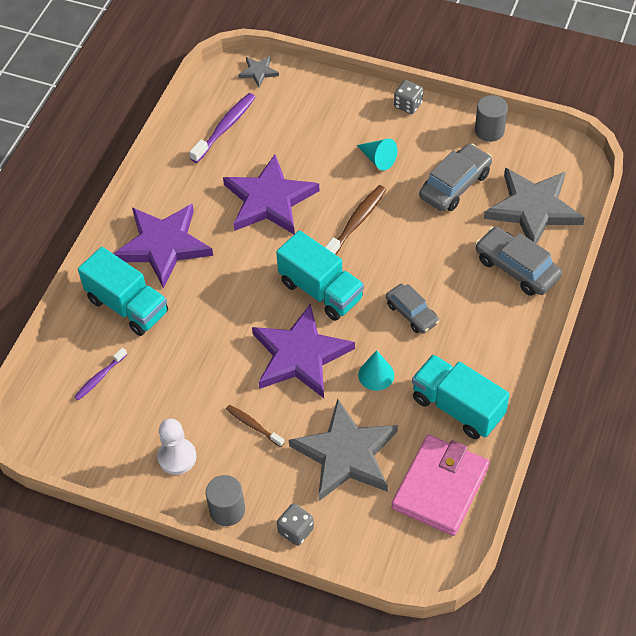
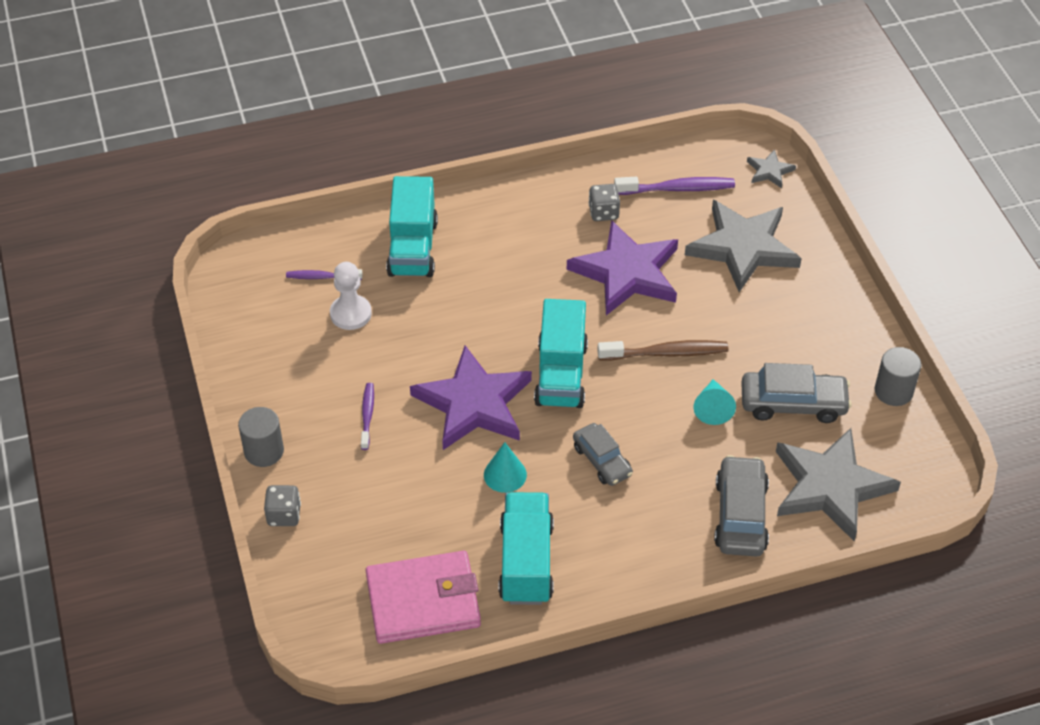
camera: 50 degrees right, 5 degrees down
purple star [114,204,213,288] -> none
white pawn [157,419,196,475] -> white pawn moved to [330,262,372,330]
brown toothbrush [226,405,285,447] -> purple toothbrush [361,383,374,450]
grey star [289,398,398,501] -> grey star moved to [685,200,802,292]
turquoise cone [356,139,397,171] -> turquoise cone moved to [693,379,736,425]
grey car [386,284,439,334] -> grey car turned 45 degrees counterclockwise [573,423,633,486]
grey dice [394,80,423,114] -> grey dice moved to [588,184,620,221]

